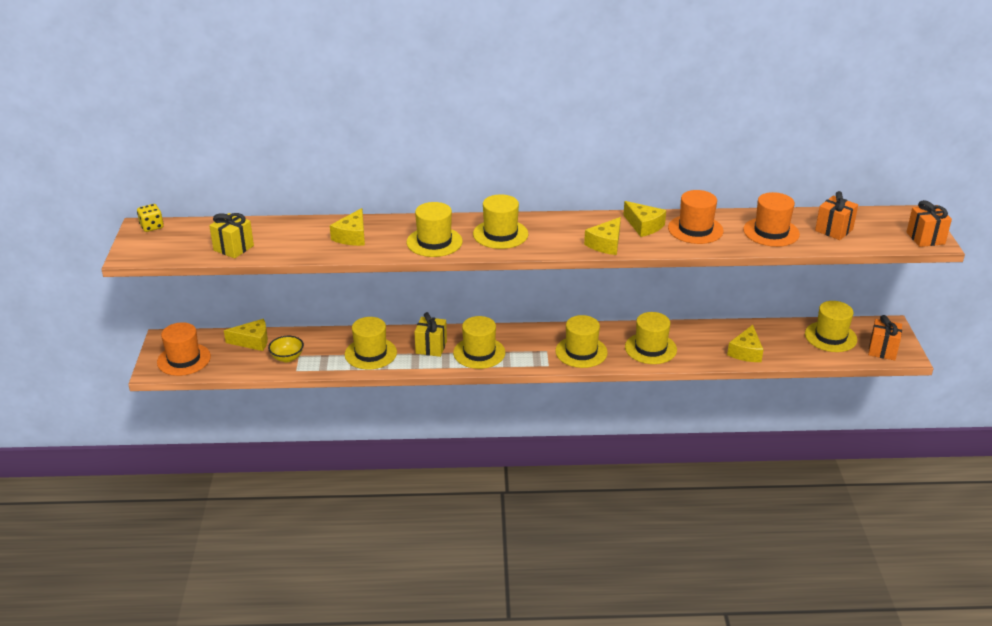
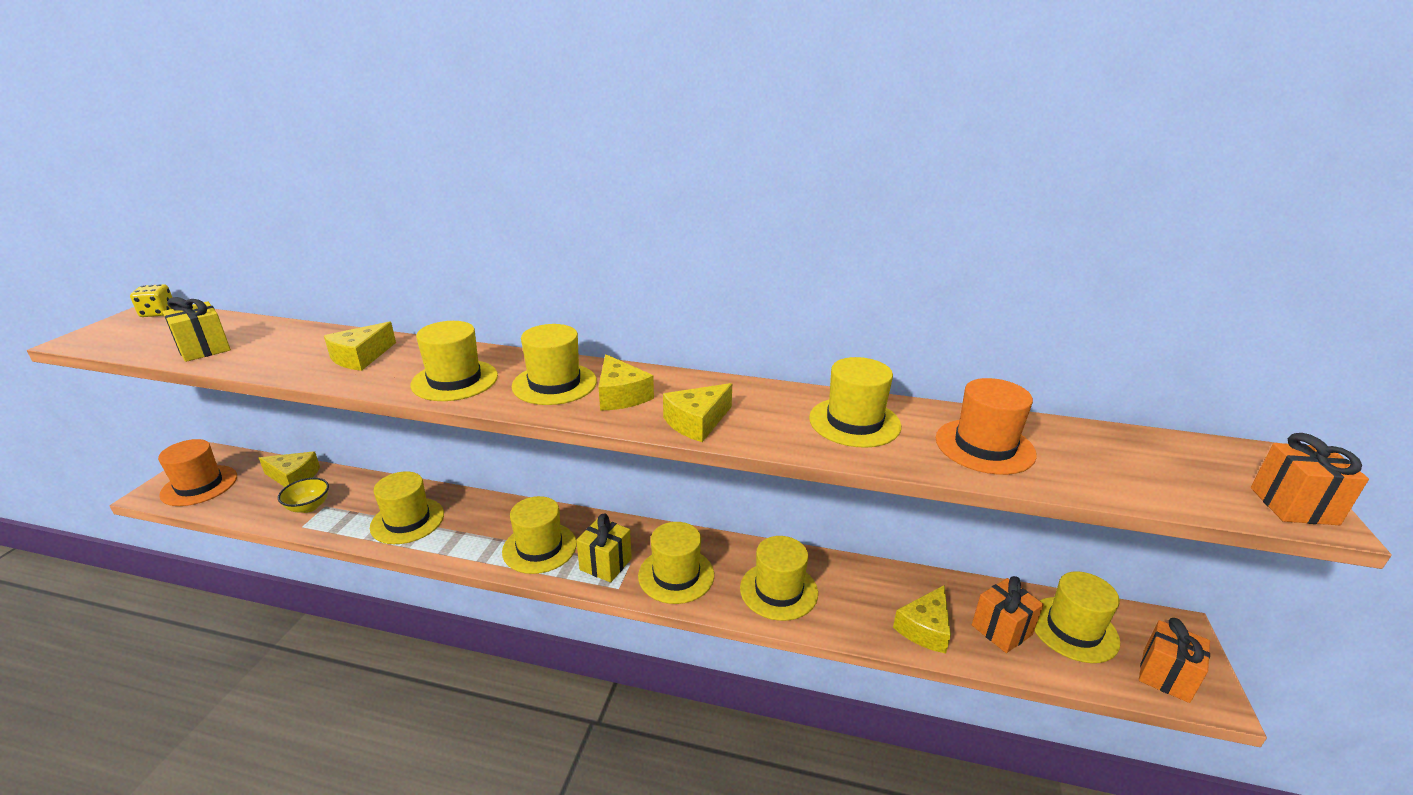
camera: 15 degrees right, 5 degrees down
yellow gift [415,312,447,357] -> yellow gift moved to [576,514,632,583]
yellow cheese [623,201,666,237] -> yellow cheese moved to [599,354,654,411]
orange hat [668,190,724,244] -> yellow hat [809,357,901,448]
orange gift [815,191,858,240] -> orange gift moved to [972,576,1044,653]

